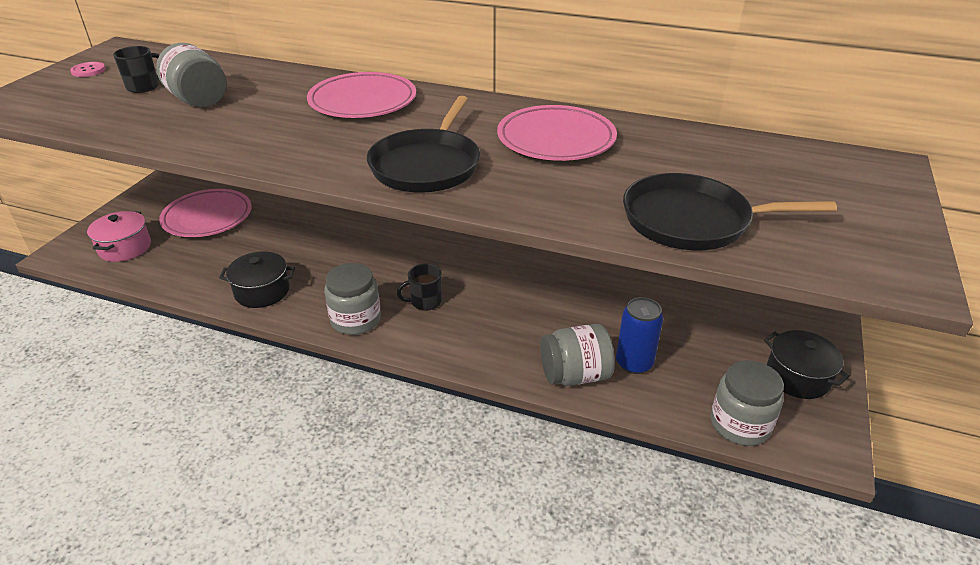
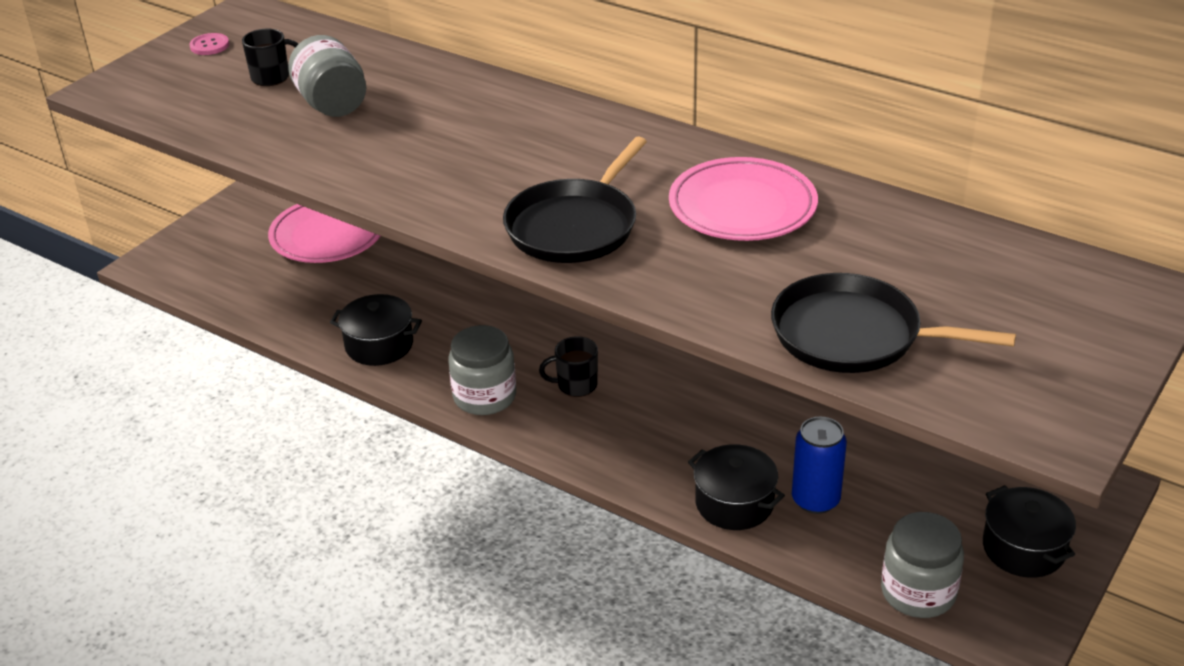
camera: 15 degrees right, 0 degrees up
pink pot [87,211,151,262] -> none
pink plate [307,72,416,118] -> none
grey jar [540,324,615,386] -> black pot [688,444,785,530]

